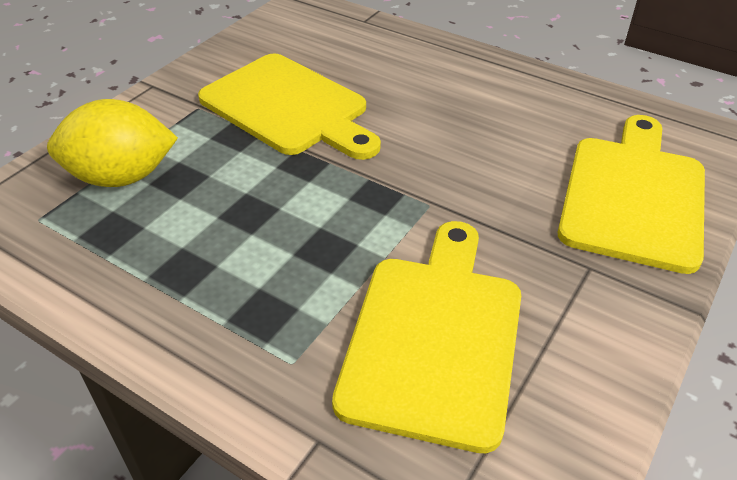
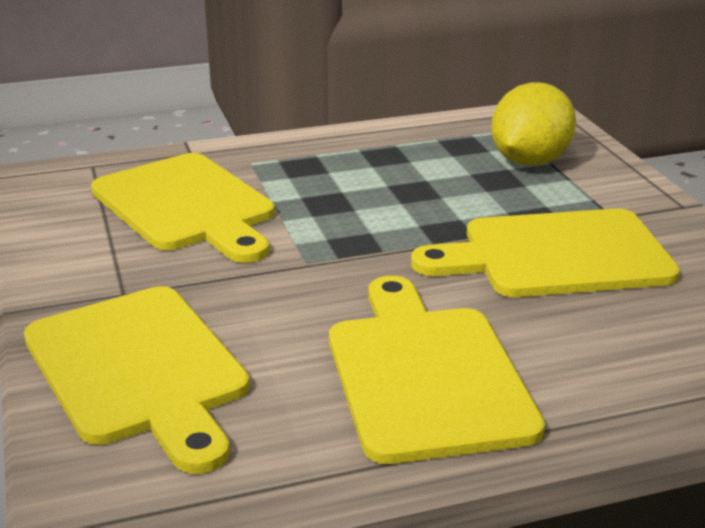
camera: 130 degrees right, 15 degrees down
none -> yellow cutting board [329,276,545,464]

